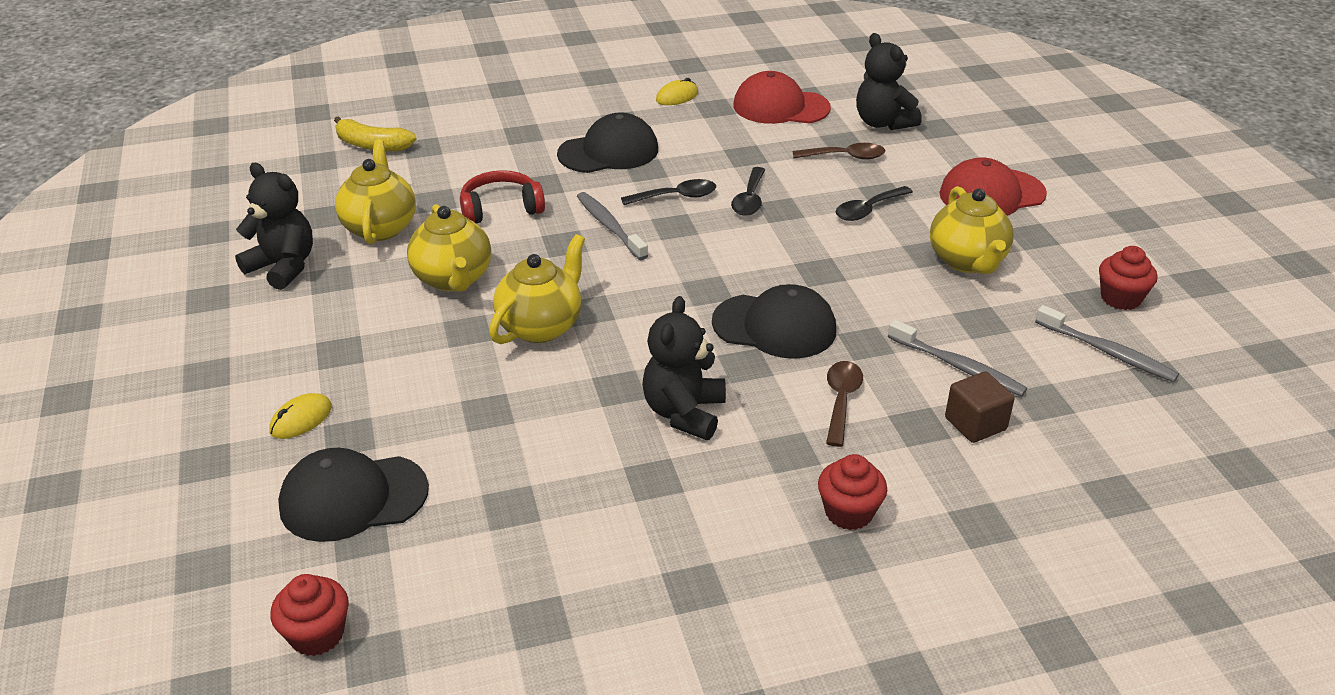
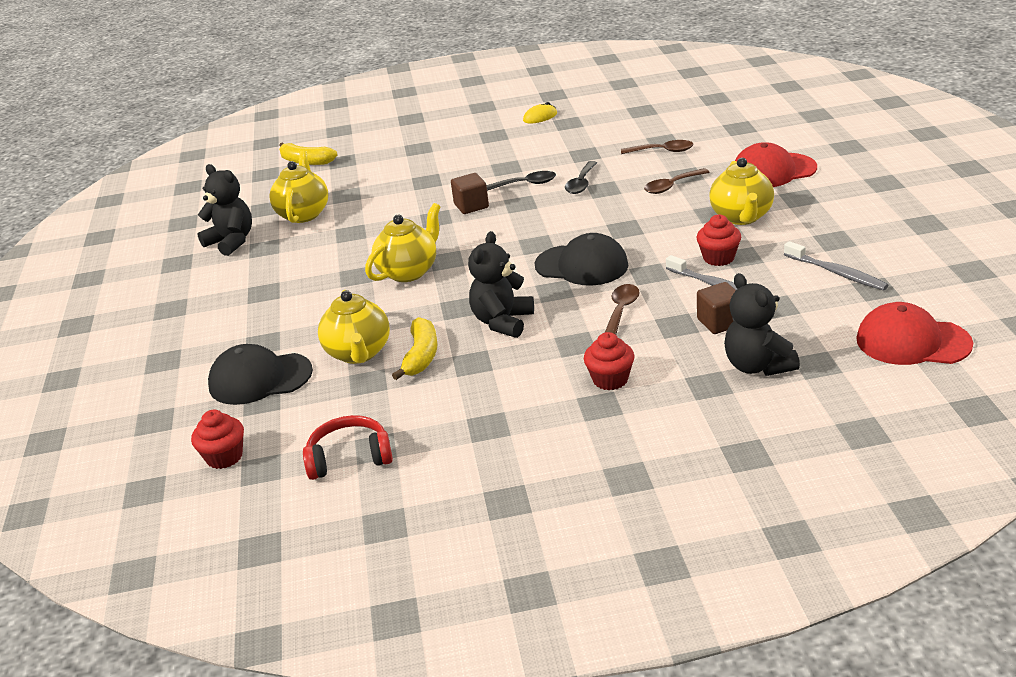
camera: 10 degrees right, 5 degrees down
yellow mouse [269,393,332,439] -> none
yellow teapot [407,204,491,292] -> yellow teapot moved to [318,290,390,364]
red headphones [460,170,545,224] -> red headphones moved to [303,415,393,480]
black cap [557,113,658,173] -> none
grey toothbrush [577,192,648,260] -> brown cube [451,173,489,214]
red cap [733,71,831,124] -> red cap moved to [856,302,973,365]
black spoon [835,186,913,221] -> brown spoon [644,168,710,194]
black teddy bear [856,33,922,130] -> black teddy bear moved to [724,273,800,376]
red cupcake [1099,246,1157,310] -> red cupcake moved to [696,214,741,266]
none -> yellow banana [392,317,437,380]

